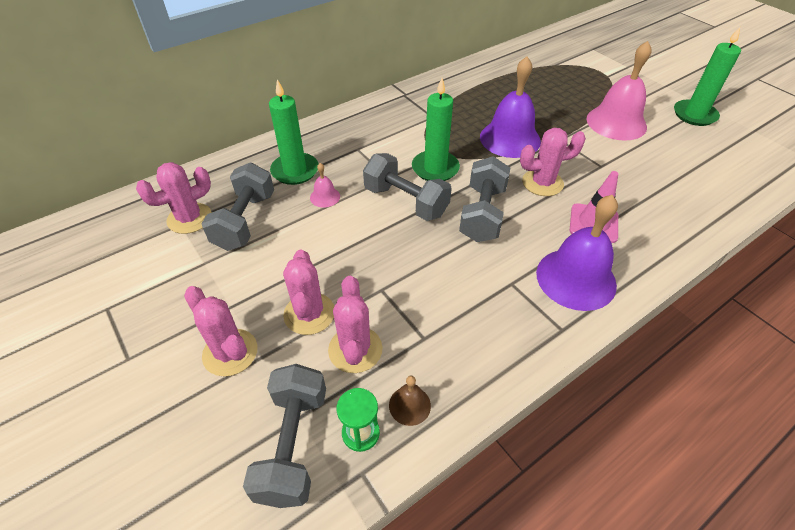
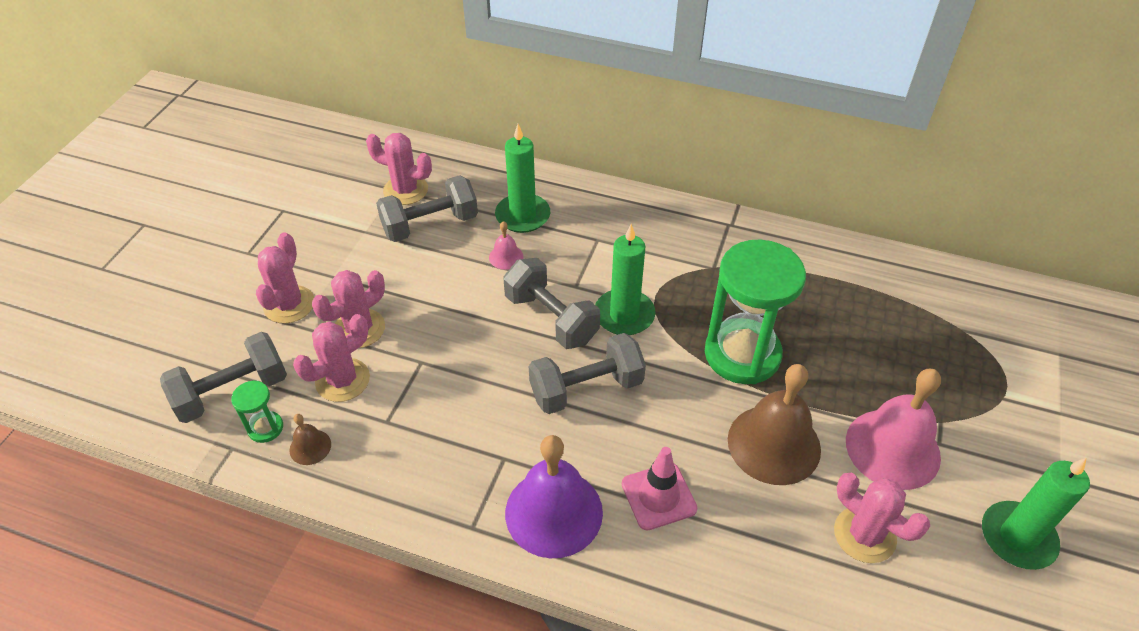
camera: 55 degrees right, 0 degrees up
grey dumbbell [363,153,452,221] -> grey dumbbell turned 45 degrees counterclockwise [503,258,600,349]
purple bell [480,56,541,158] -> green hourglass [705,240,806,384]
pink cactus [520,128,586,196] -> pink cactus moved to [834,472,930,563]
none -> brown bell [728,364,821,485]

